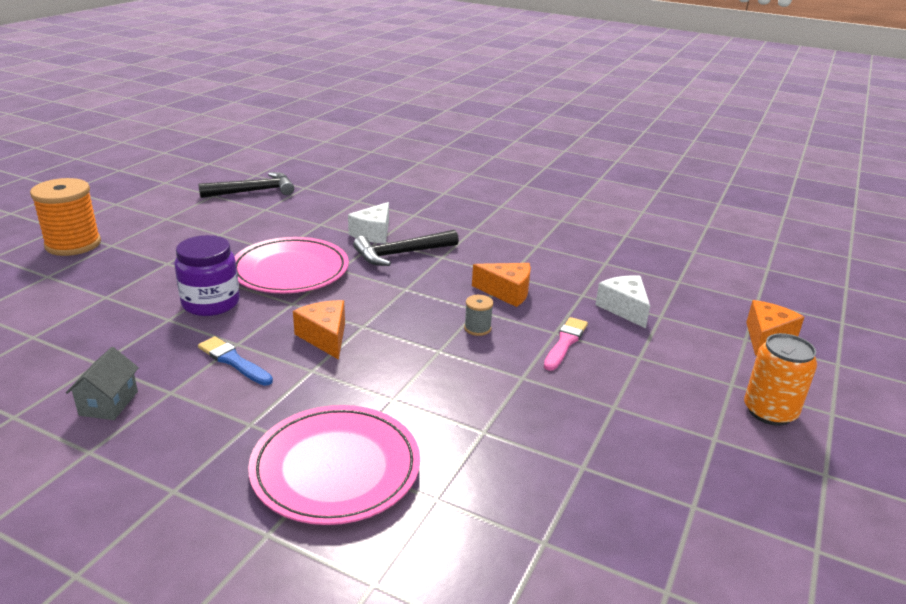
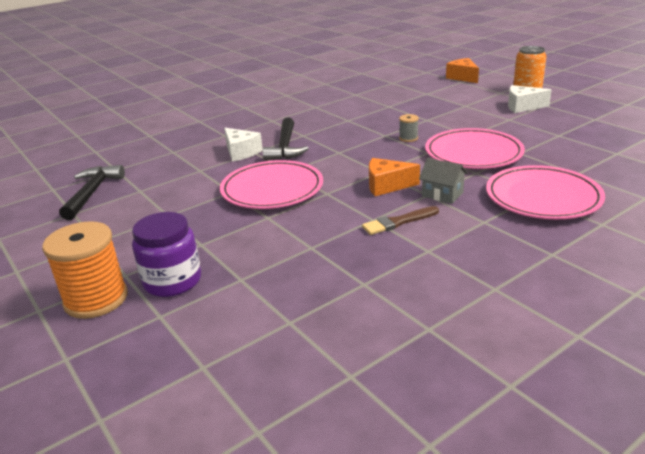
camera: 60 degrees left, 0 degrees up
grey house [66,347,139,420] -> grey house moved to [419,158,468,204]
purple jar [174,235,240,316] -> purple jar moved to [132,212,201,297]
blue brush [198,336,273,386] -> brown brush [362,206,439,235]
orange cheese [472,263,531,307] -> none
pink brush [544,317,588,371] -> none
white cheese [596,275,650,328] -> white cheese moved to [508,85,552,113]
none -> pink plate [425,128,525,169]

